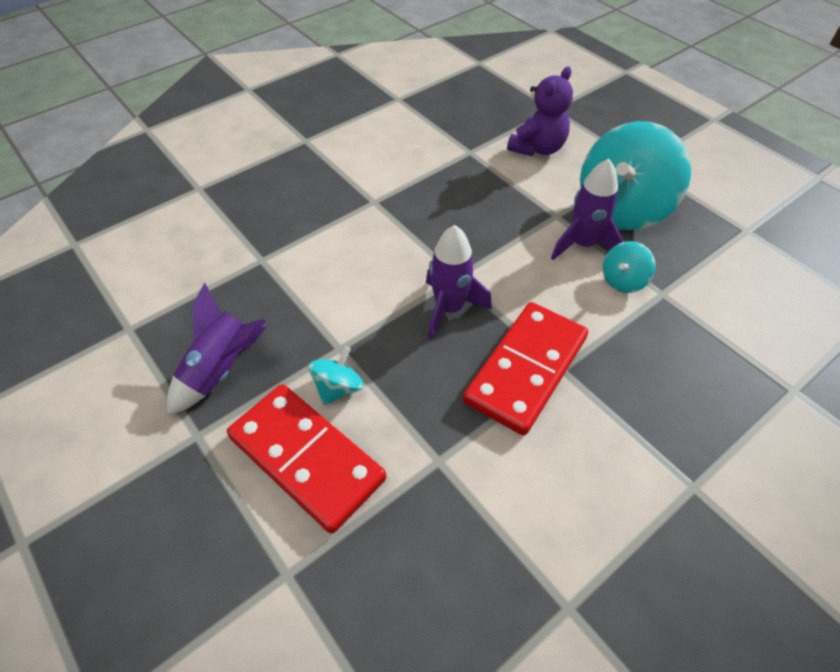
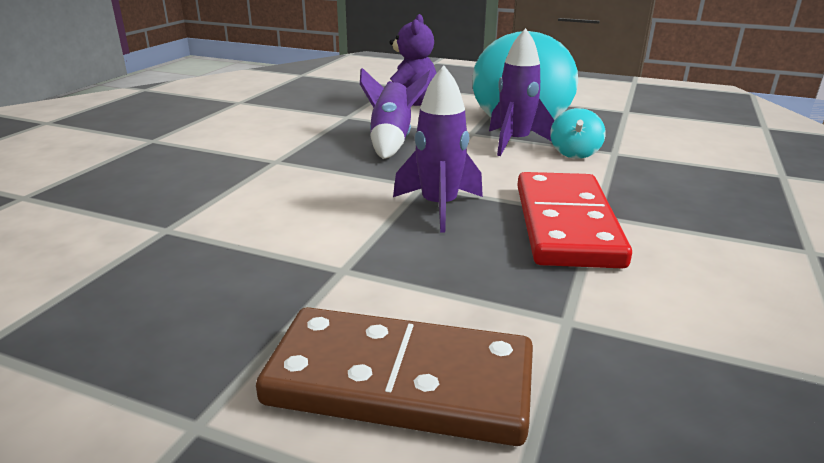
camera: 30 degrees left, 25 degrees down
purple rocket [167,283,267,415] -> purple rocket moved to [360,68,432,159]
red domino [227,384,386,534] -> brown domino [256,307,533,446]
turquoise spinning top [309,346,364,405] -> none

